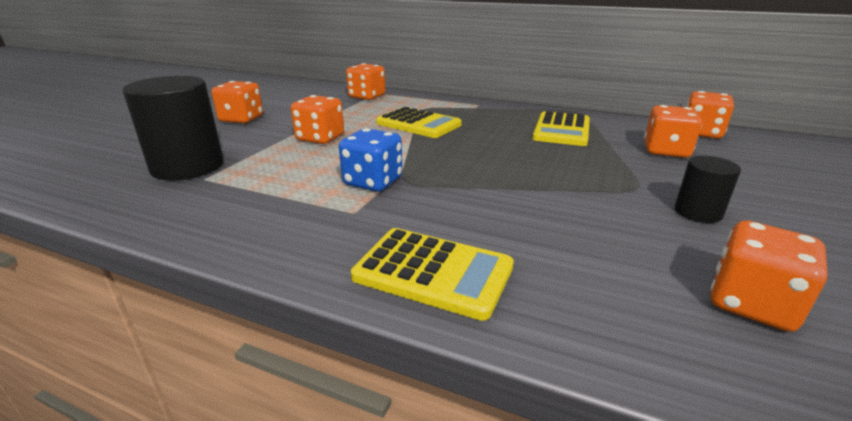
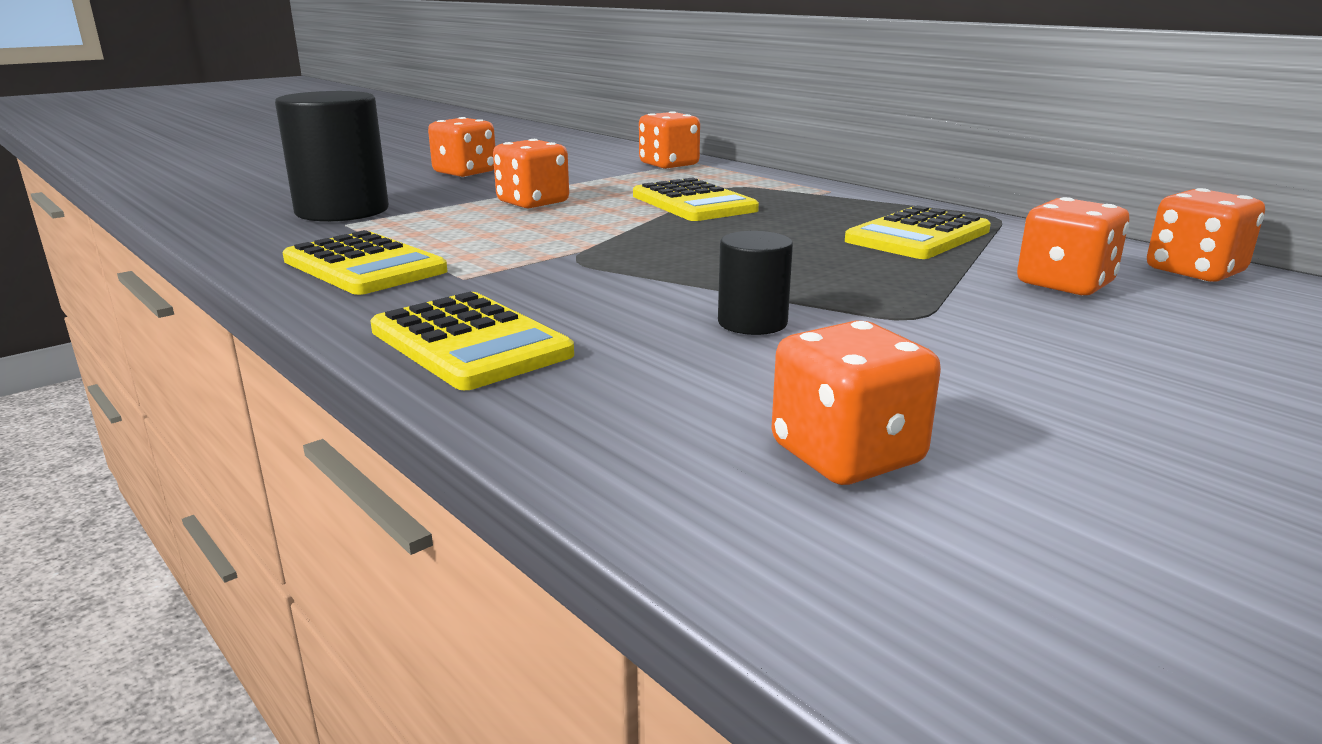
camera: 25 degrees right, 5 degrees down
blue dice [339,128,402,192] -> none
black cylinder [675,156,741,223] -> black cylinder moved to [718,231,793,335]
none -> yellow calculator [282,230,447,295]

